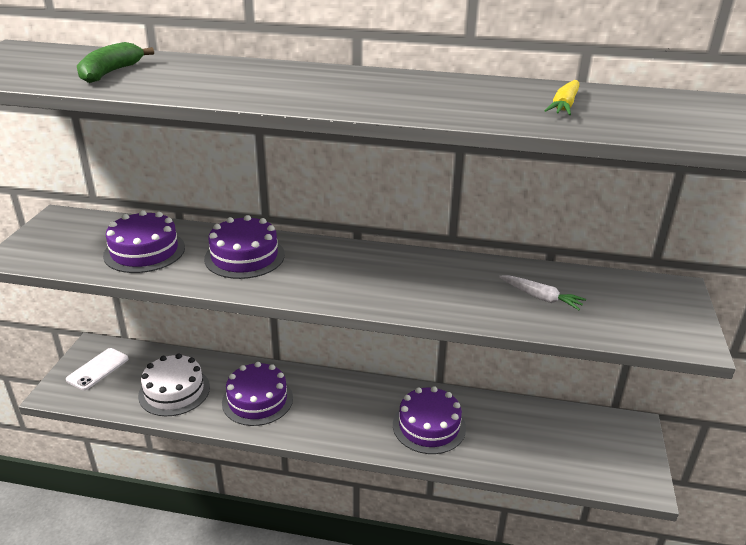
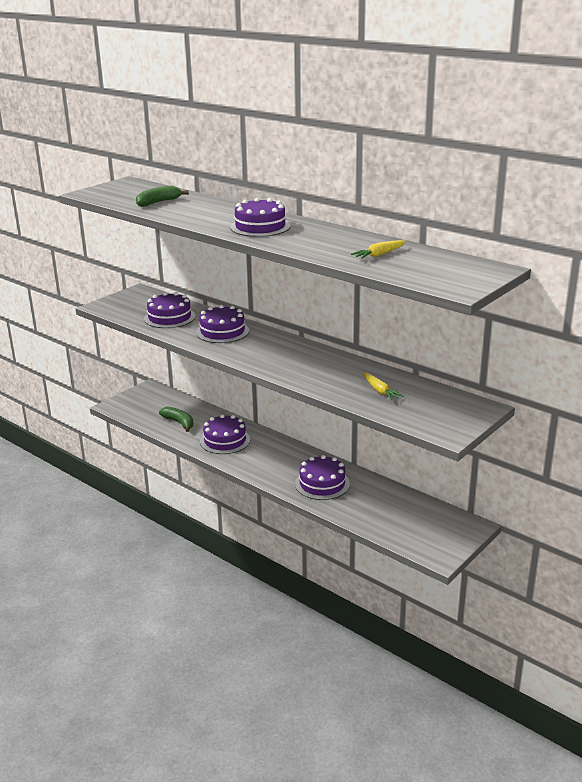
camera: 30 degrees right, 5 degrees down
white phone [66,348,129,390] -> none
white cake [138,353,210,416] -> green banana [159,407,194,432]
white carrot [499,275,586,310] -> yellow carrot [362,372,403,400]
none -> purple cake [230,198,290,237]

